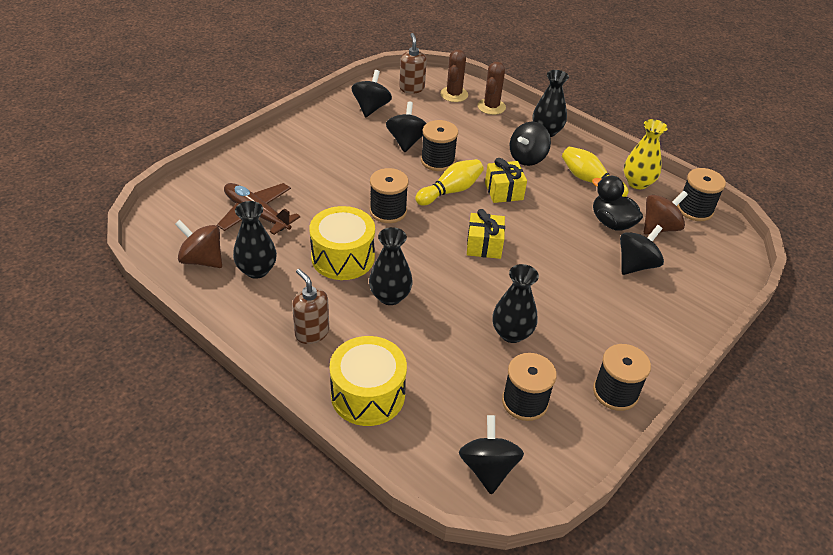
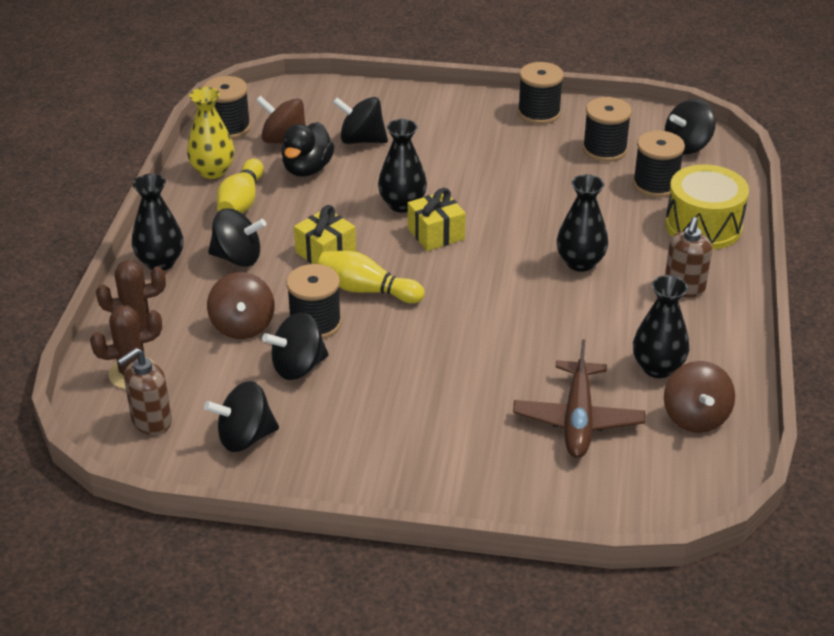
camera: 120 degrees left, 5 degrees down
yellow drum [310,206,375,280] -> none
black spool [370,168,408,223] -> black spool moved to [633,131,685,198]
black vase [493,264,539,343] -> black vase moved to [378,119,427,213]
none -> brown spinning top [207,272,275,339]

